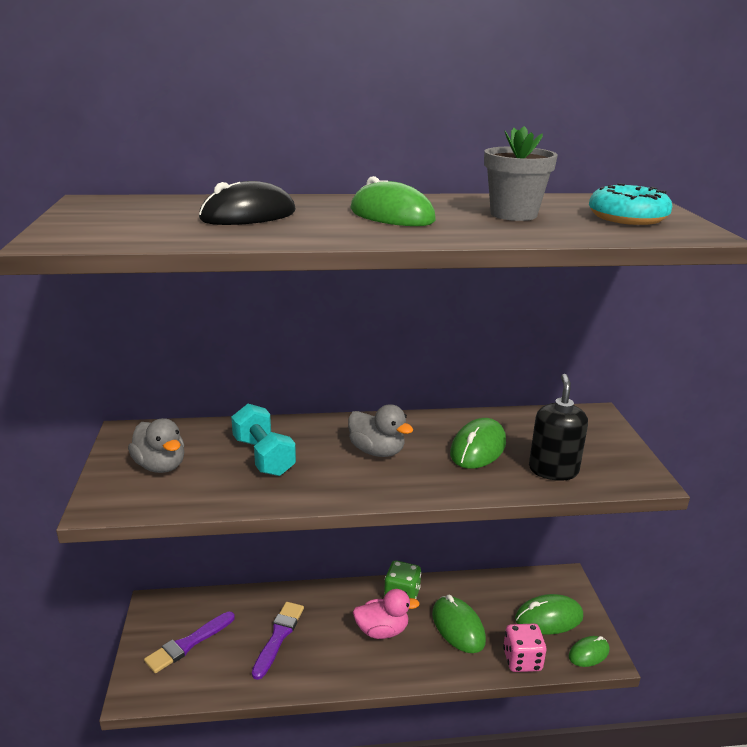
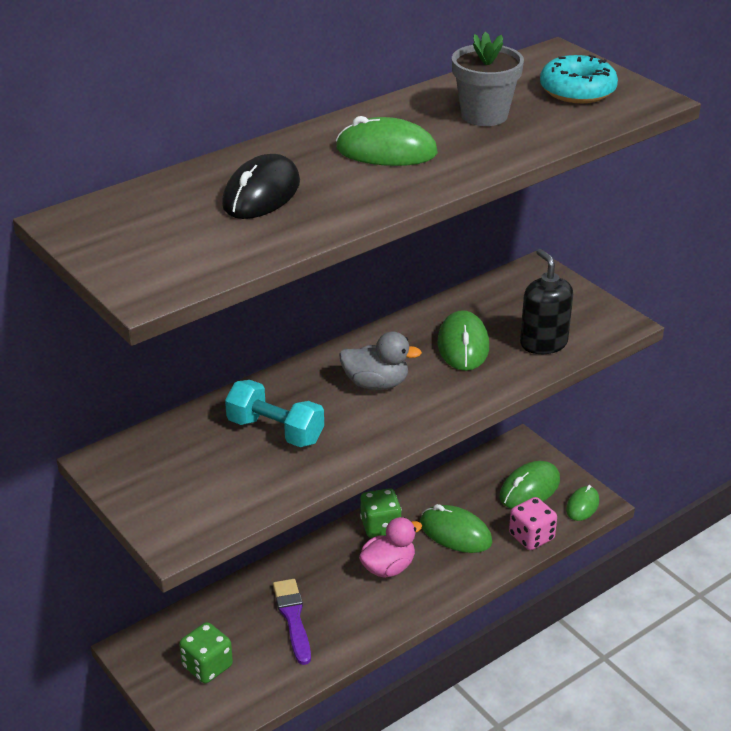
camera: 30 degrees left, 10 degrees up
grey duck [128,418,184,473] -> none
purple brush [144,611,235,673] -> green dice [179,622,233,683]

